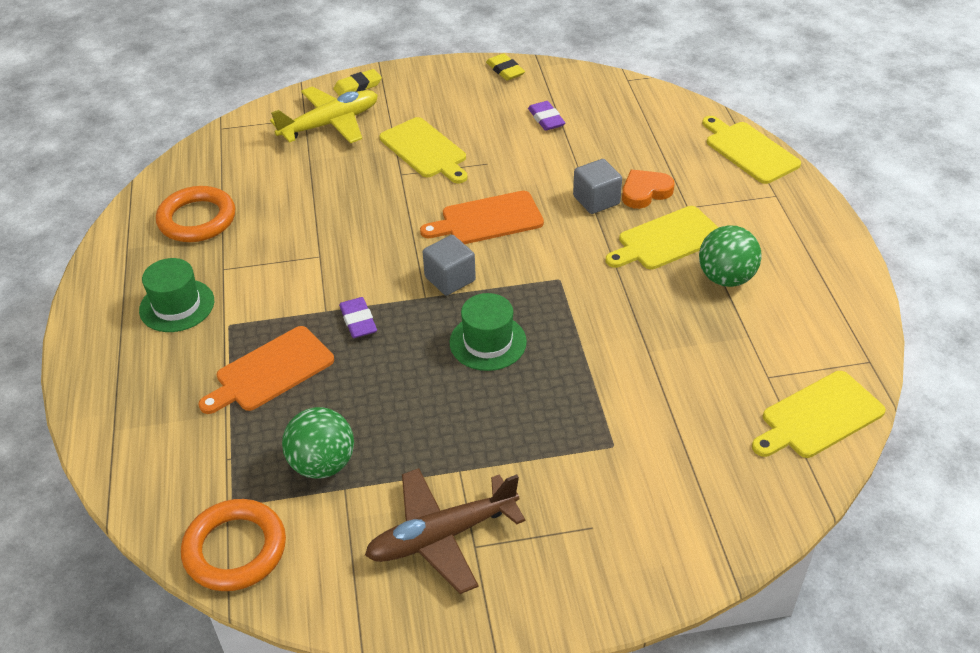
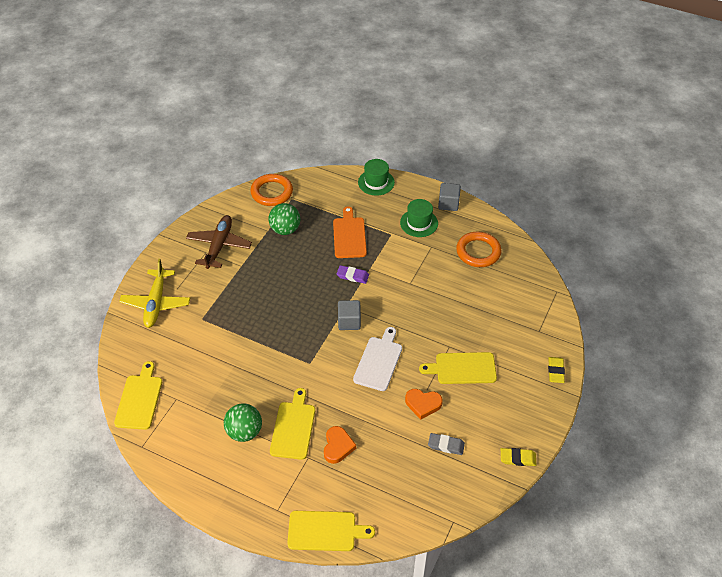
camera: 125 degrees right, 5 degrees up
yellow plane [270,87,378,143] -> yellow plane moved to [119,259,190,328]
orange cutting board [420,191,544,244] -> white cutting board [353,327,402,391]
green hat [449,293,527,371] -> green hat moved to [358,159,395,196]
purple eraser [528,101,565,131] -> grey eraser [428,433,465,455]
grey cube [573,159,622,214] -> grey cube moved to [438,183,461,211]
none -> orange heart [405,389,443,420]

